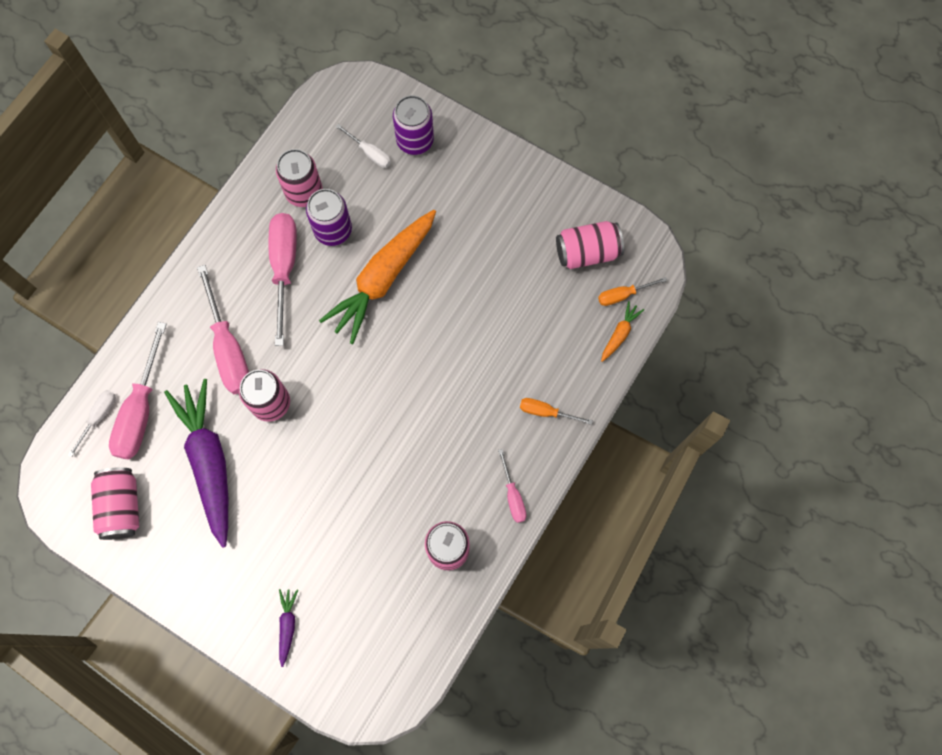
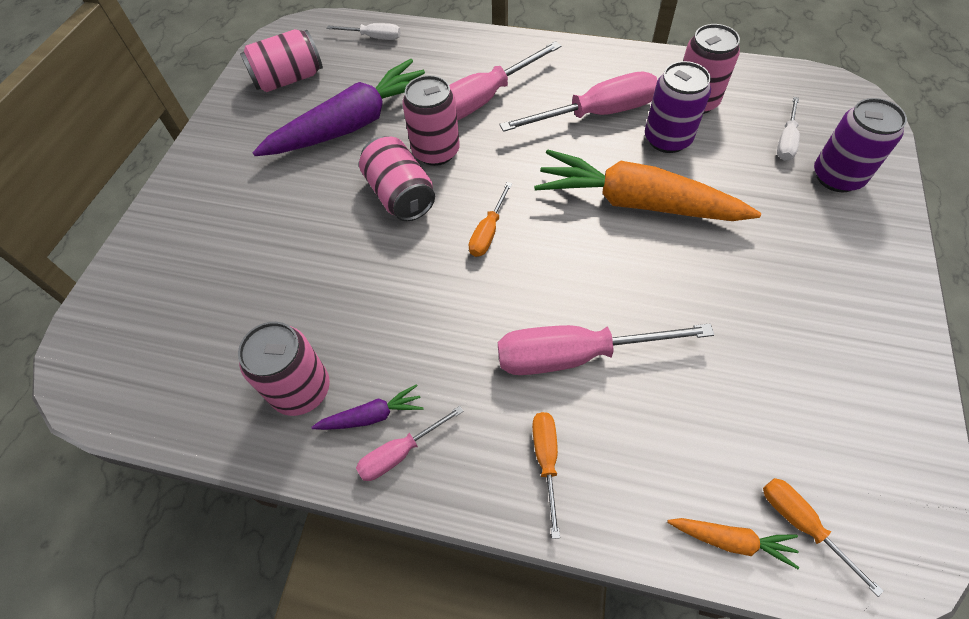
camera: 75 degrees right, 15 degrees down
pink screwdriver [109,322,167,460] -> pink screwdriver moved to [498,323,714,375]
purple carrot [279,589,298,667] -> purple carrot moved to [311,384,424,430]
pink can [556,221,624,269] -> pink can moved to [359,136,435,221]
none -> orange screwdriver [469,182,512,257]

